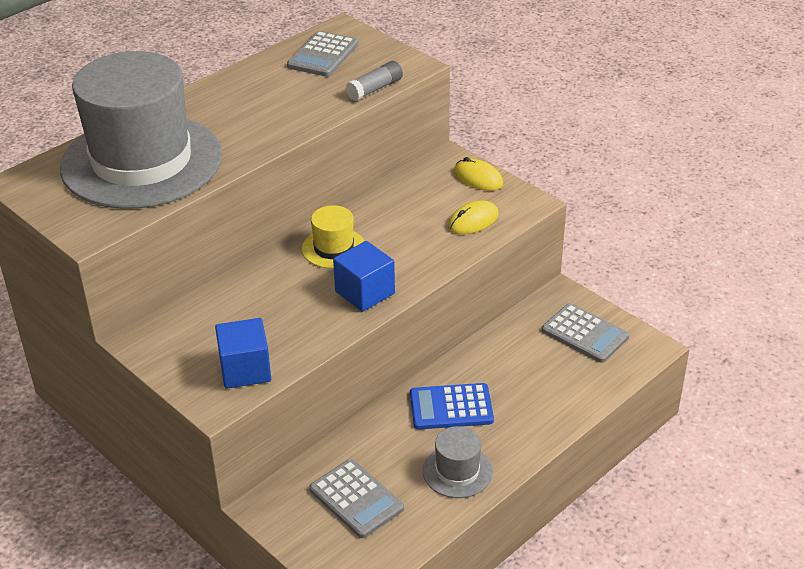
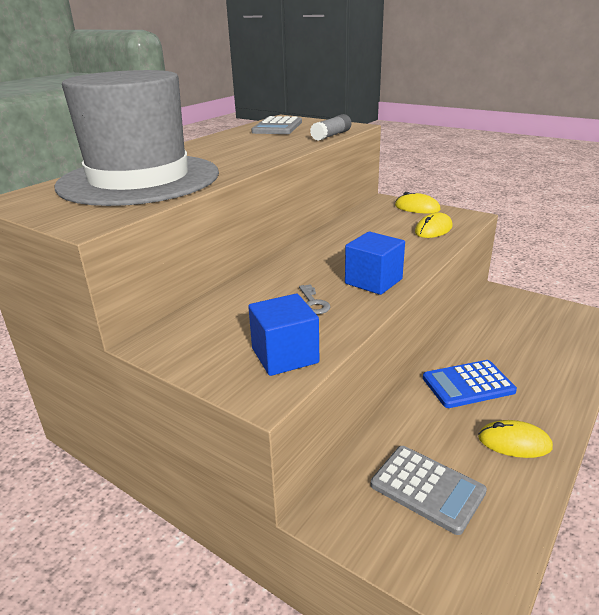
camera: 10 degrees left, 10 degrees down
yellow hat [302,205,364,269] -> none
grey hat [423,426,493,498] -> yellow mouse [478,420,553,458]
grey calculator [542,303,629,363] -> none
none -> grey key [299,284,330,314]

